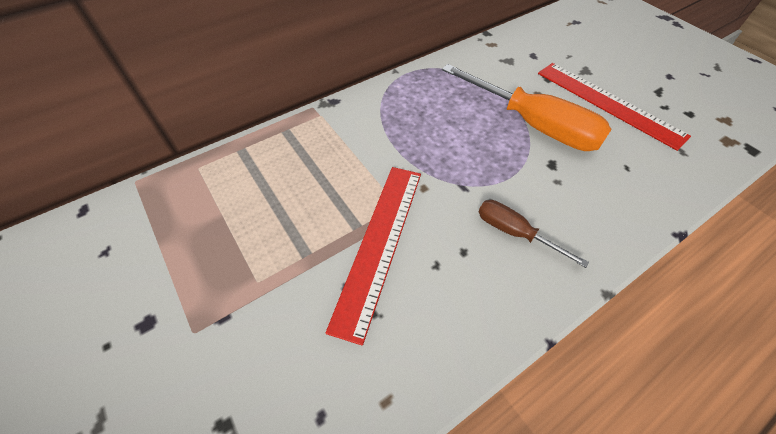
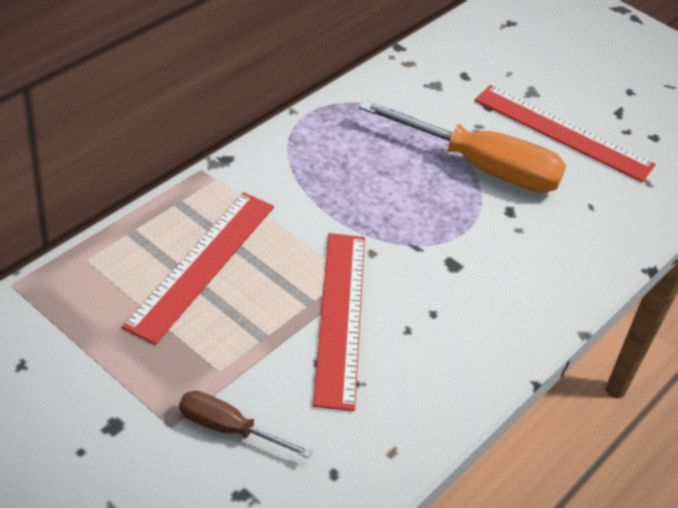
camera: 20 degrees left, 10 degrees down
brown screwdriver [479,200,589,268] -> brown screwdriver moved to [179,391,312,459]
none -> red ruler [122,192,274,345]

